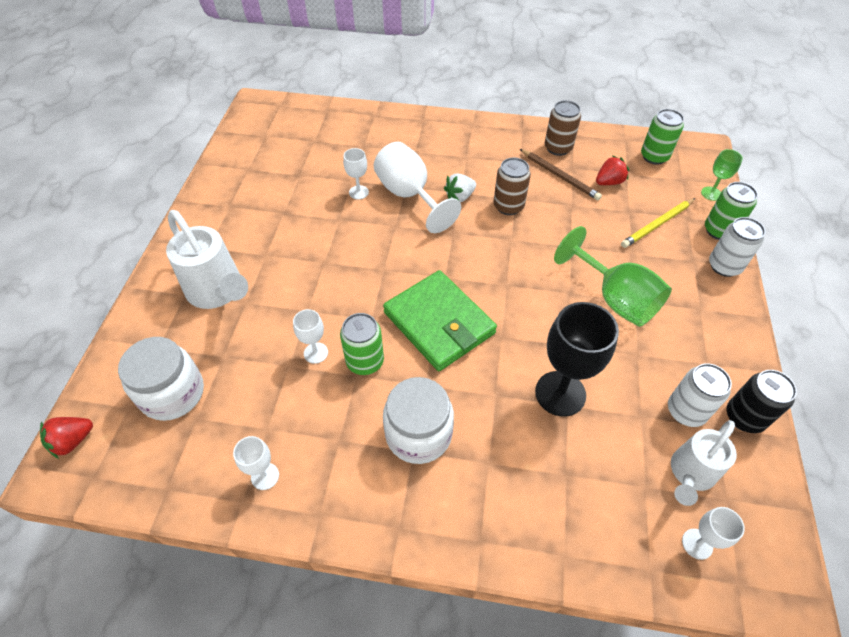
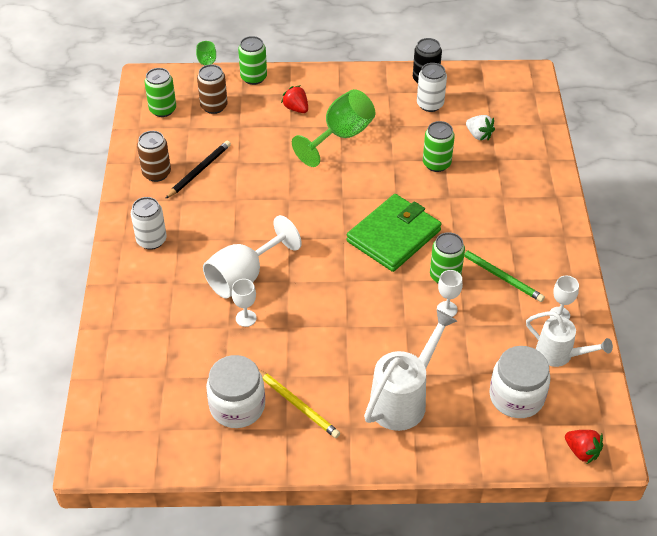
camera: 100 degrees left, 5 degrees down
white jar [383,377,454,464] -> white jar moved to [206,355,265,428]
white strawberry [444,173,476,202] -> white strawberry moved to [466,115,495,140]
brown can [494,158,531,215] -> brown can moved to [197,64,228,114]
brown pencil [520,149,602,200] -> black pencil [165,141,231,199]
black goblet [535,302,619,417] -> green can [423,121,455,172]
red strawberry [596,155,629,185] -> red strawberry moved to [281,85,308,113]
yellow pencil [621,198,695,248] -> yellow pencil moved to [258,369,340,438]
white watering can [671,420,737,506] -> white watering can moved to [526,311,613,367]
white goblet [682,507,745,560] -> none
white can [709,217,765,277] -> white can moved to [131,197,167,250]
none -> green pencil [464,250,545,302]

